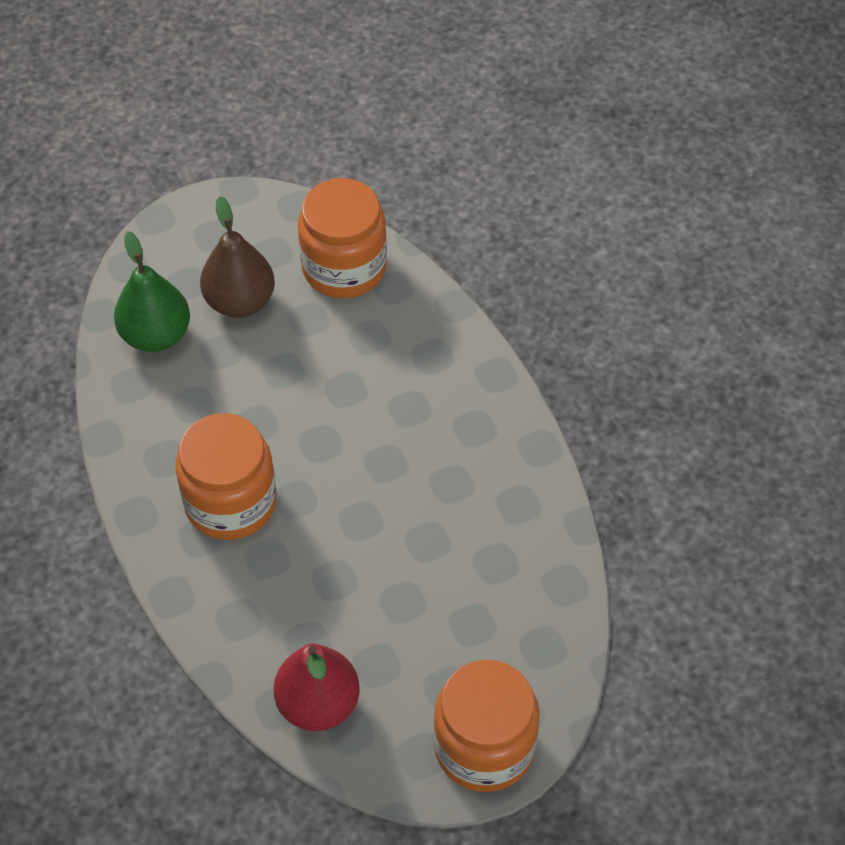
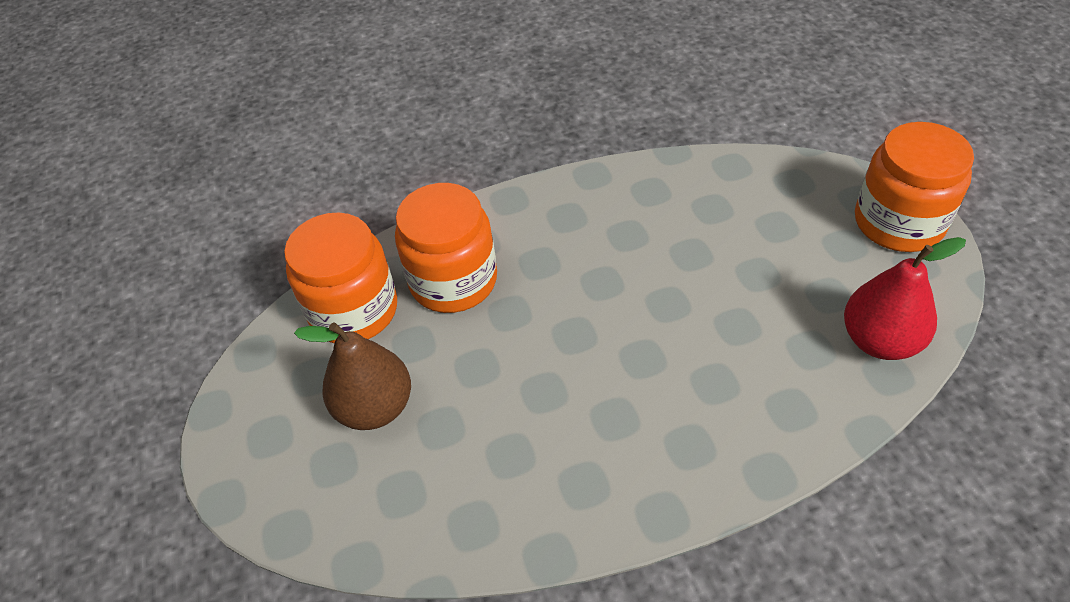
camera: 80 degrees left, 5 degrees down
green pear [114,231,190,352] -> none
orange jar [175,413,277,540] -> orange jar moved to [395,183,497,313]

